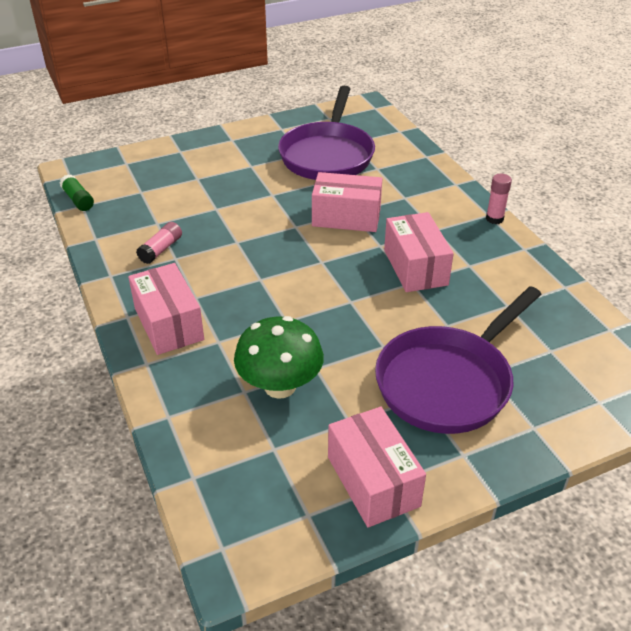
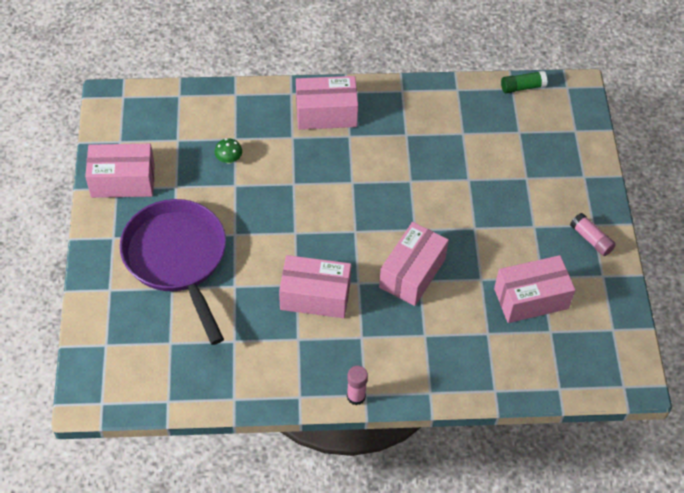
camera: 110 degrees right, 15 degrees up
pink glue stick [136,222,182,264] -> pink glue stick moved to [570,213,616,256]
green mushroom [234,316,324,399] -> green mushroom [215,138,242,164], size x0.43
purple pan [278,86,375,180] -> pink box [494,255,575,323]

